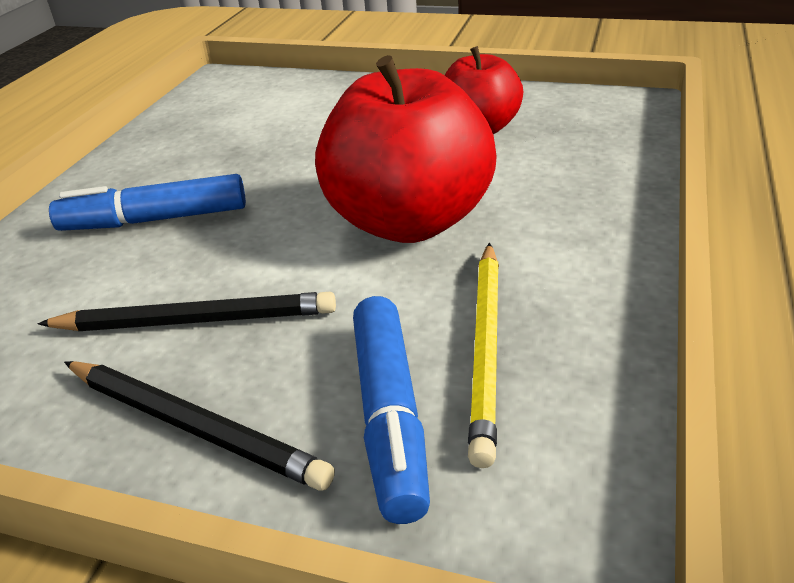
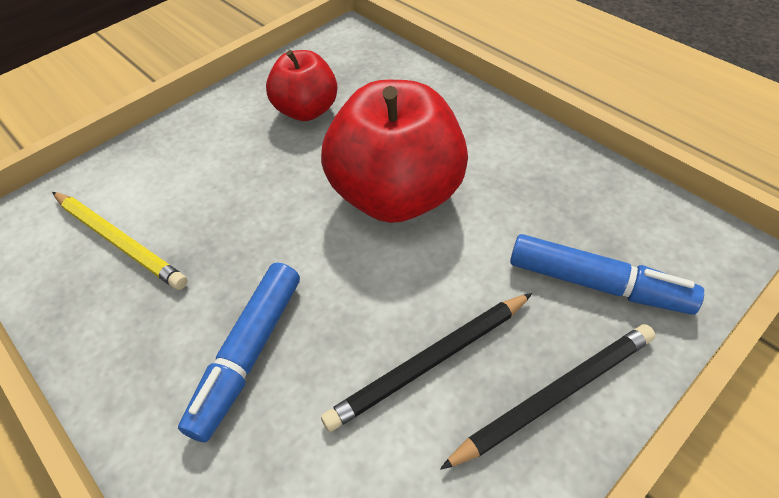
camera: 60 degrees left, 15 degrees up
black pencil [37,292,336,331] -> black pencil turned 150 degrees counterclockwise [321,293,532,432]
yellow pencil [468,243,499,468] -> yellow pencil moved to [52,192,188,290]

